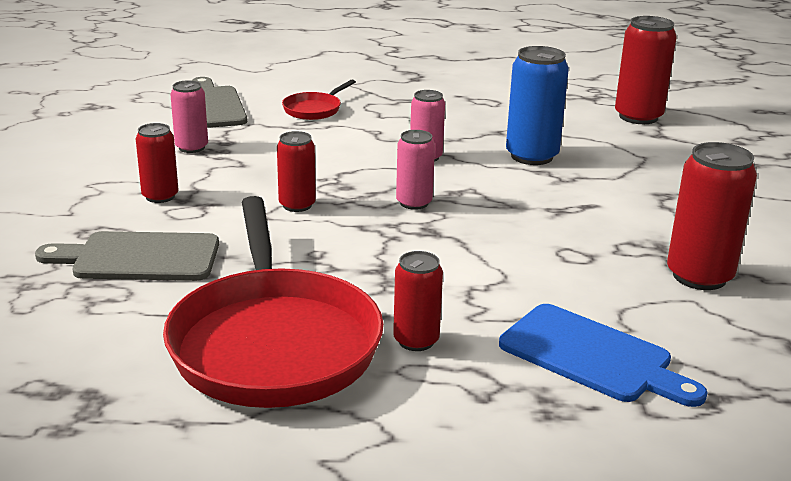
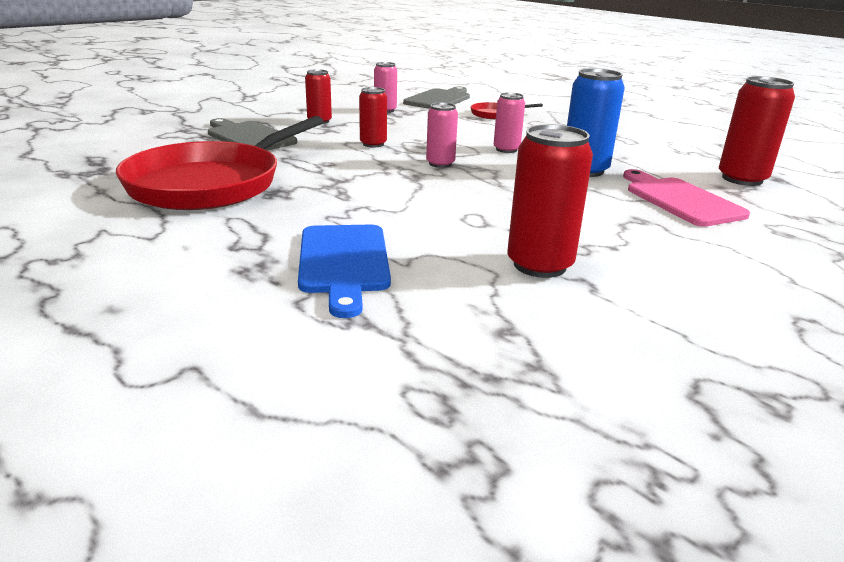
camera: 45 degrees right, 0 degrees up
red can [393,251,443,351] -> none
none -> pink cutting board [623,169,750,227]

